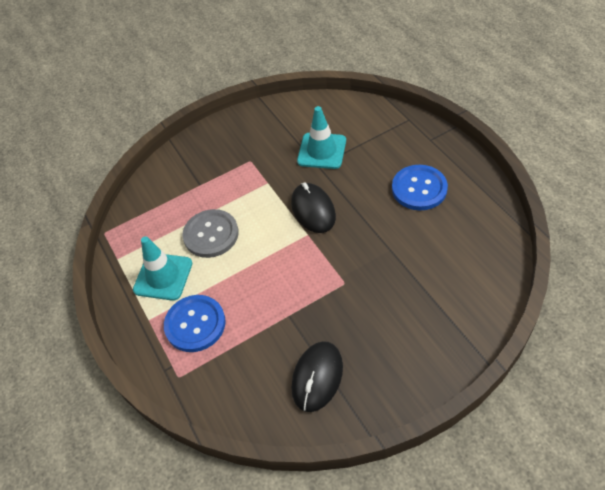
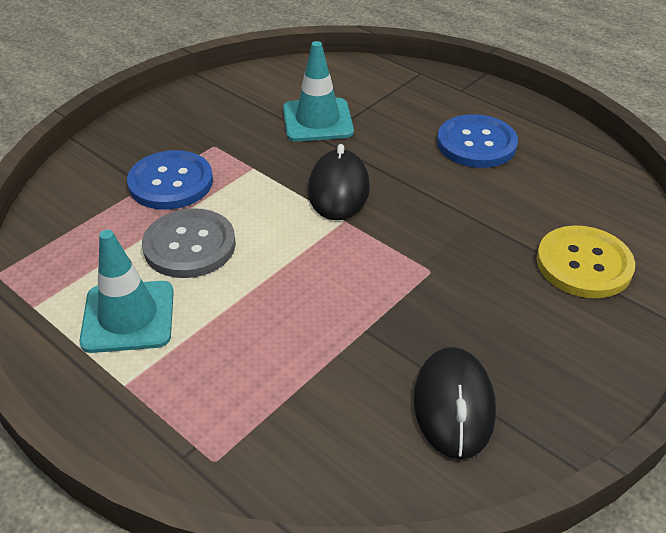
camera: 25 degrees left, 10 degrees down
blue button [164,295,226,352] -> blue button moved to [127,150,213,210]
black mouse [291,182,336,233] -> black mouse turned 45 degrees clockwise [308,144,370,220]
none -> yellow button [536,225,635,298]

